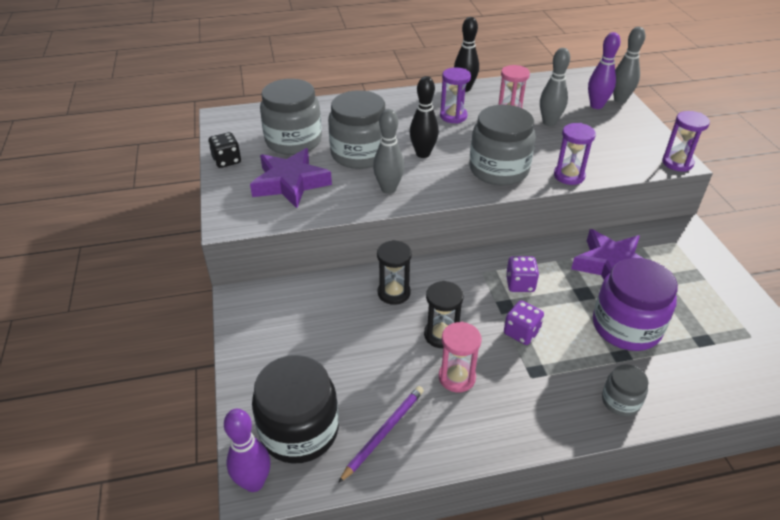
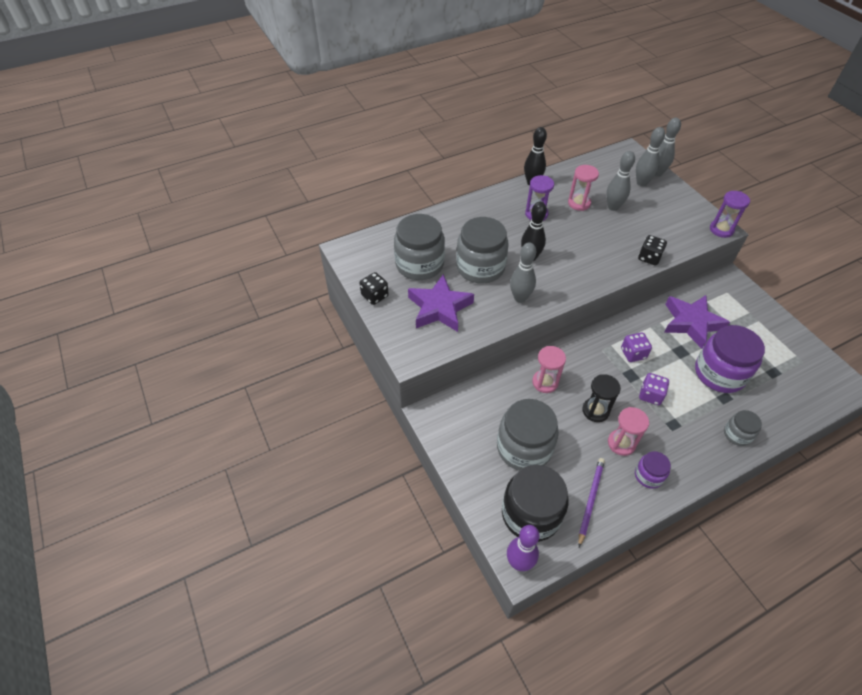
camera: 15 degrees left, 10 degrees up
black hourglass [377,240,412,305] -> pink hourglass [532,346,566,393]
grey jar [469,105,536,186] -> grey jar moved to [497,399,559,471]
purple hourglass [554,123,596,185] -> black dice [638,235,667,266]
purple bowling pin [588,32,620,109] -> grey bowling pin [636,127,665,187]
none -> purple jar [635,451,671,489]

